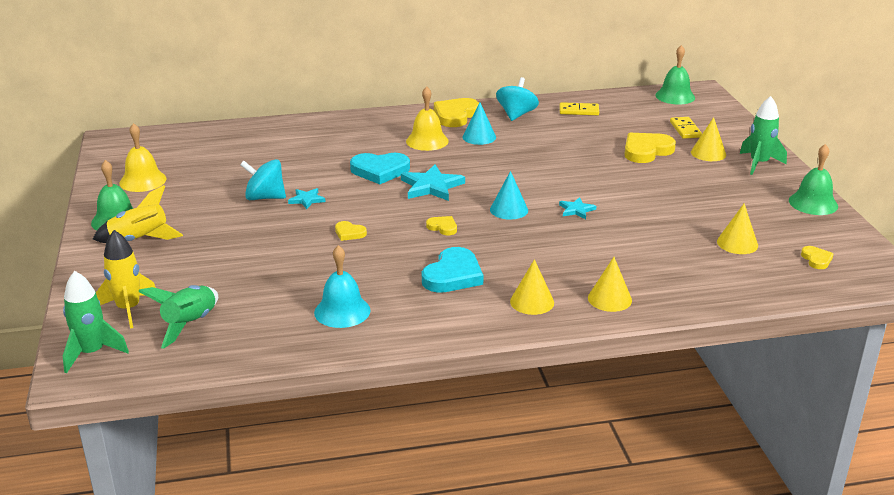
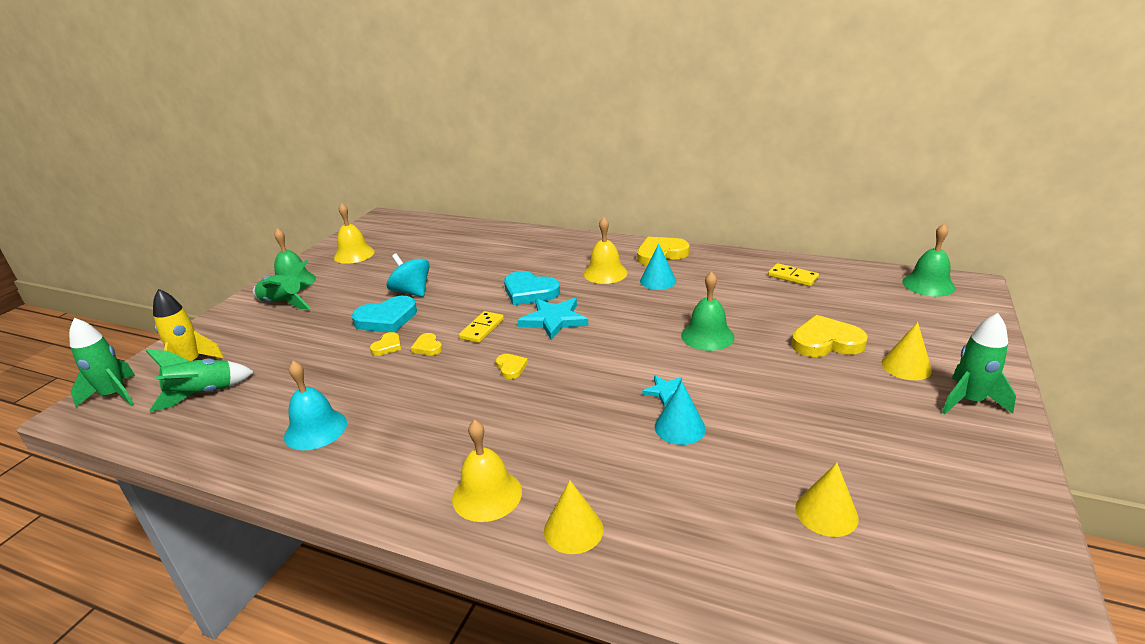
camera: 35 degrees right, 0 degrees up
yellow rocket [93,185,183,243] -> green rocket [253,260,310,309]
turquoise star [288,188,326,209] -> none
turquoise heart [422,247,483,293] -> turquoise heart moved to [352,296,417,332]
turquoise cone [490,171,528,220] -> turquoise cone moved to [655,381,706,445]
turquoise spinning top [496,77,539,121] -> none
yellow cone [510,259,554,315] -> yellow bell [452,420,522,522]
yellow domino [670,117,702,139] -> yellow domino moved to [459,311,504,343]
green bell [789,144,838,215] -> green bell moved to [681,272,734,351]
yellow heart [801,246,834,269] -> yellow heart moved to [370,332,401,356]

